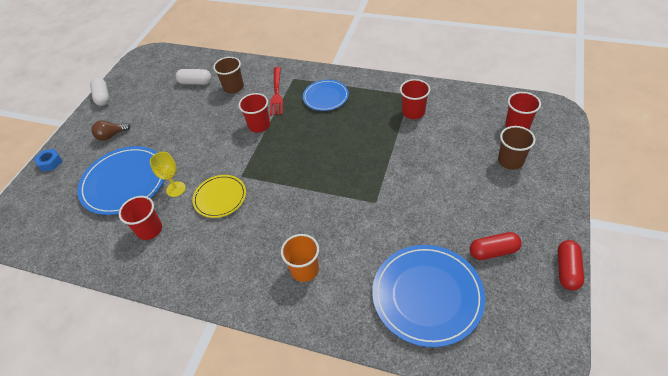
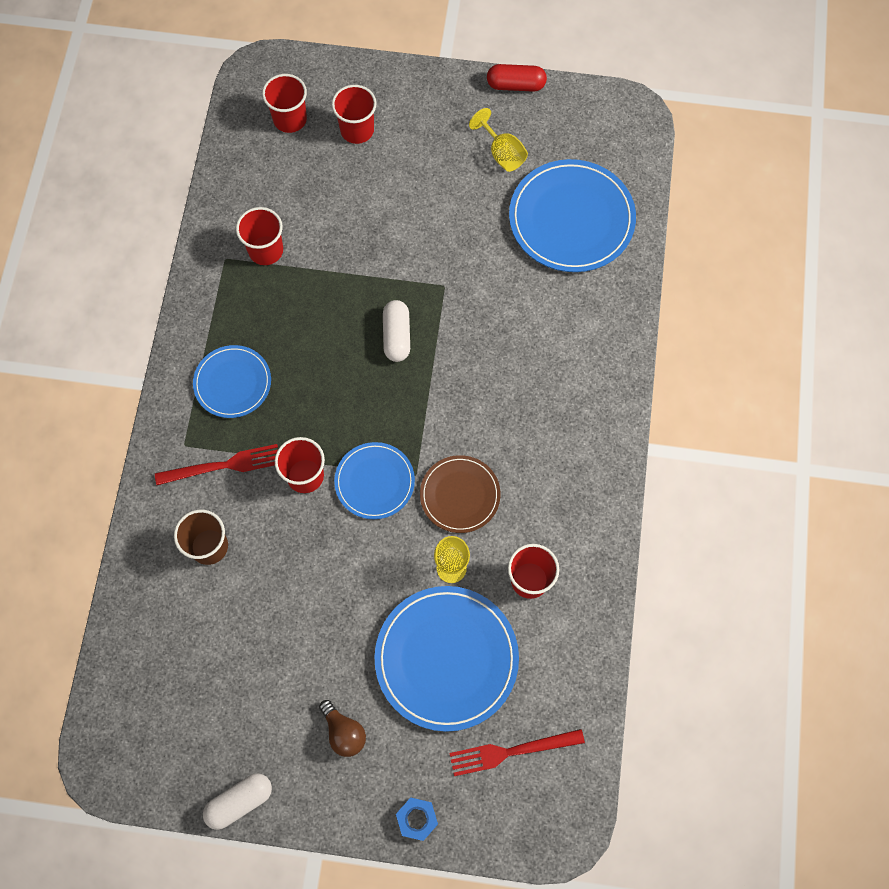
camera: 105 degrees left, 20 degrees up
white capsule [176,69,212,85] -> white capsule moved to [383,300,410,362]
yellow plate [192,175,246,218] -> brown plate [420,455,501,533]
orange cup [281,234,319,282] -> none
red capsule [470,232,521,260] -> yellow goblet [469,108,528,172]
brown cup [498,126,536,170] -> red cup [332,85,377,144]
none -> blue plate [334,442,415,519]
none -> red fork [449,729,585,776]

